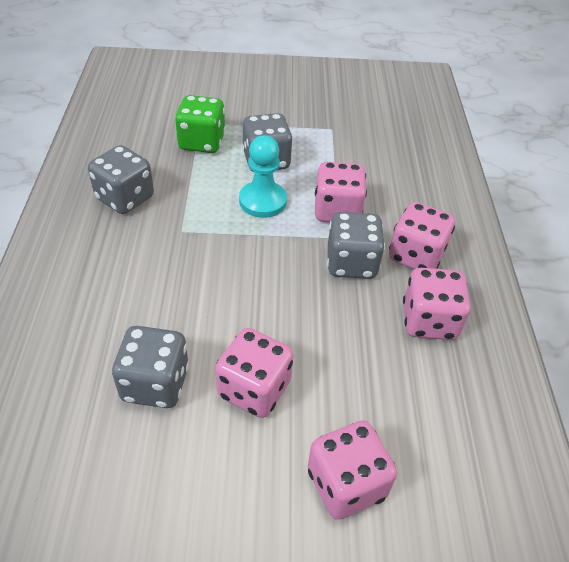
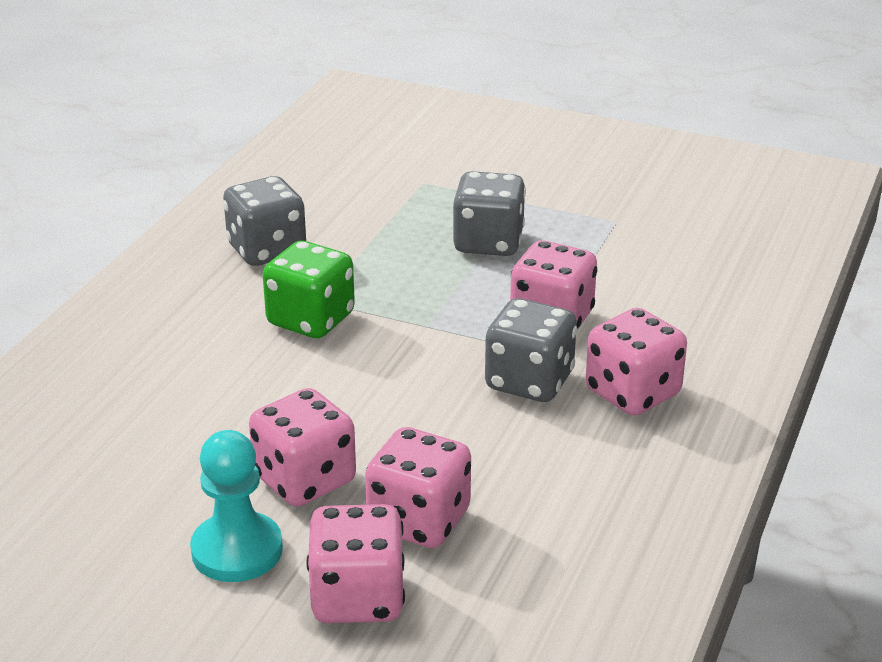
camera: 25 degrees right, 15 degrees down
grey dice [112,326,189,408] -> none
green dice [175,95,226,153] -> green dice moved to [263,241,355,338]
turquoise pawn [239,135,287,218] -> turquoise pawn moved to [190,430,283,582]
pink dice [403,268,470,340] -> pink dice moved to [365,427,471,548]

